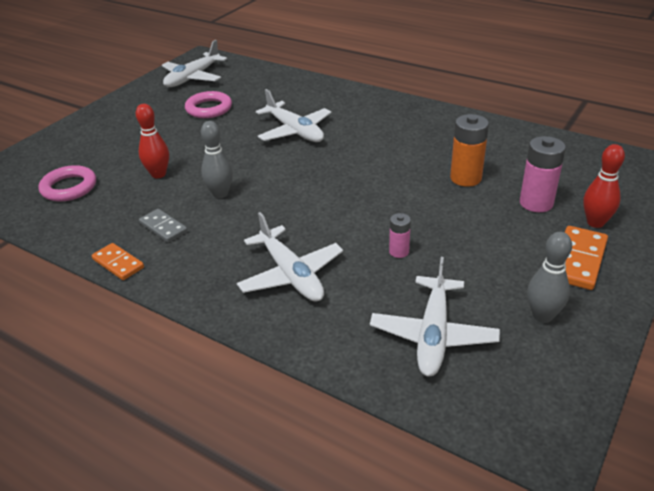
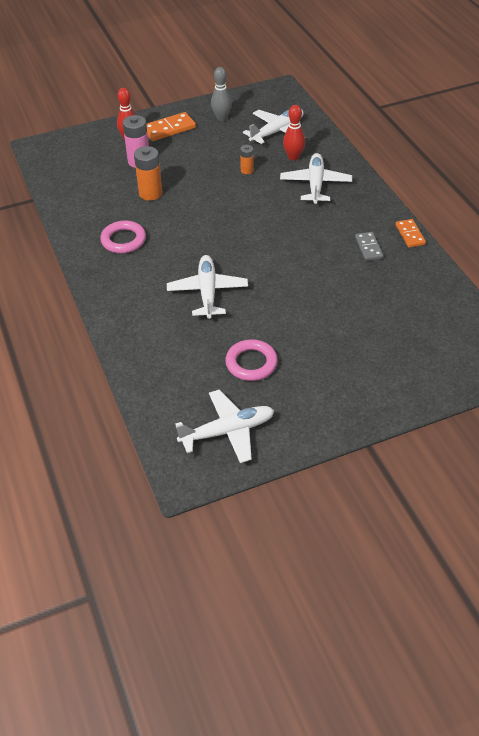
camera: 145 degrees left, 10 degrees up
pink ring [38,165,96,202] -> pink ring moved to [100,220,146,253]
red bowling pin [136,104,169,178] -> red bowling pin moved to [283,105,305,160]
grey bowling pin [201,121,233,198] -> none
pink battery [389,213,411,258] -> orange battery [240,145,253,174]

